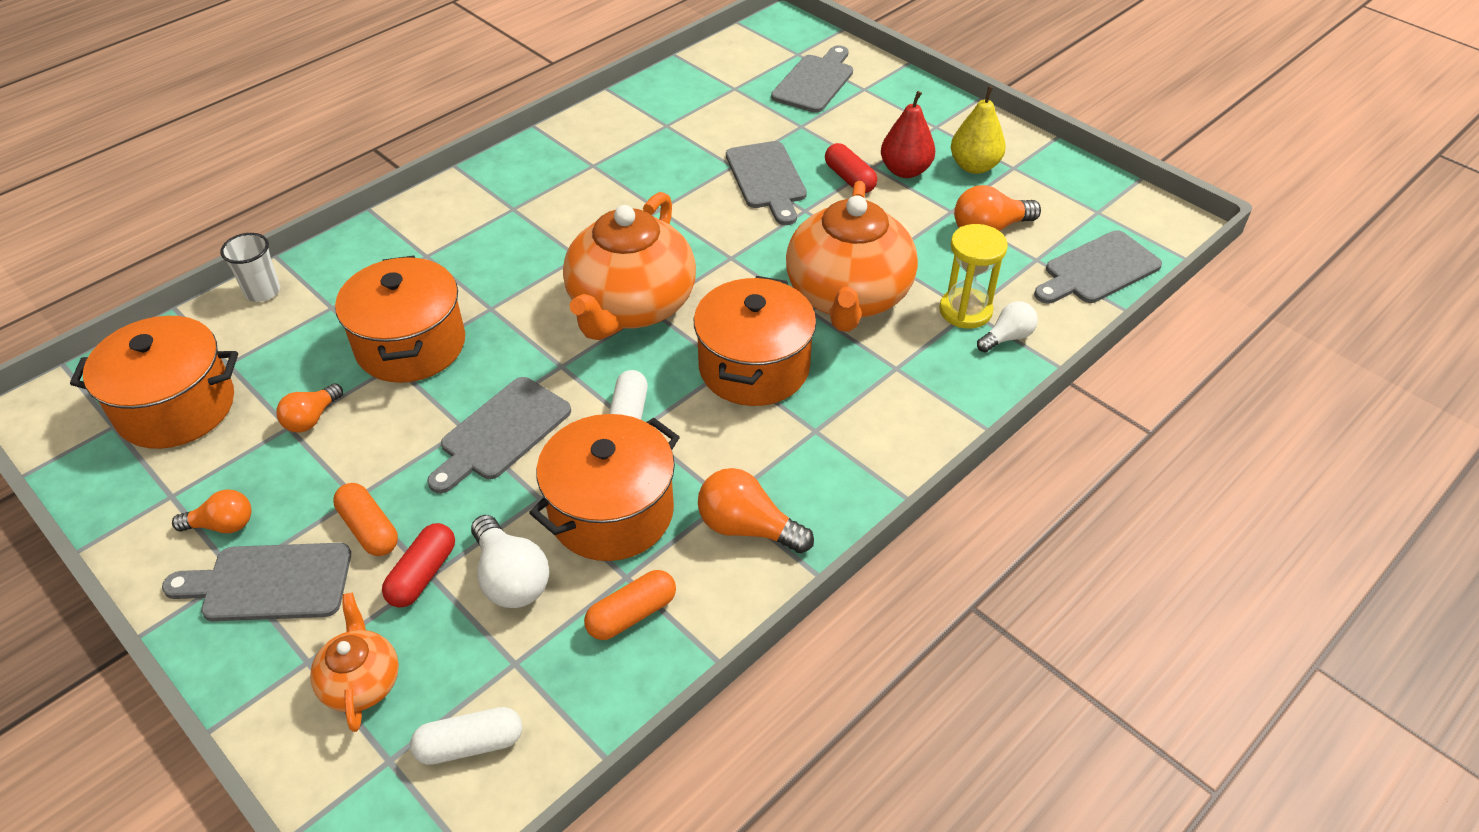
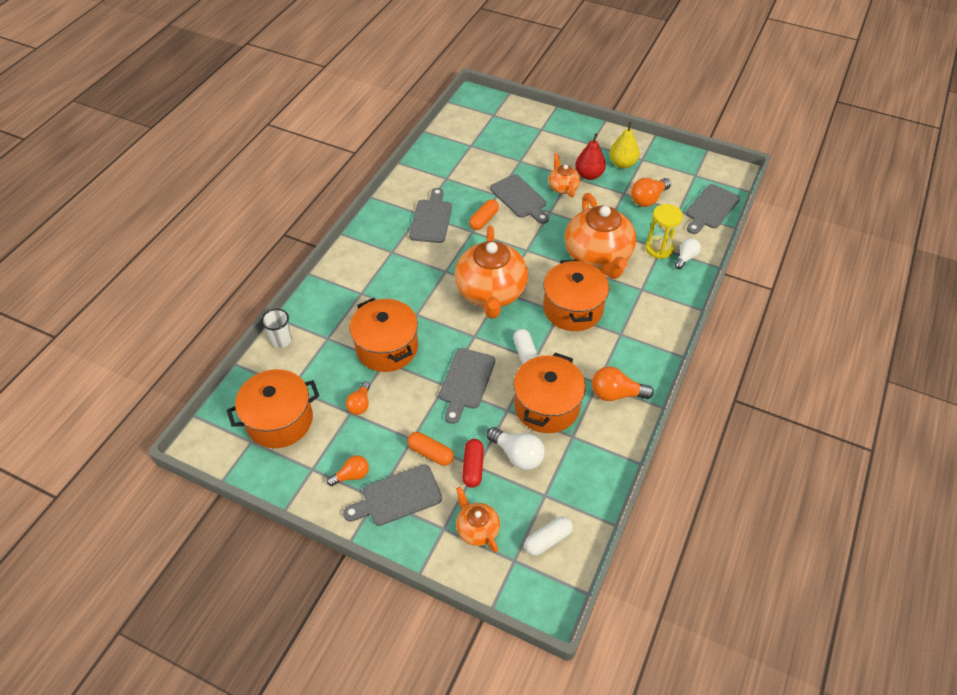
camera: 20 degrees left, 5 degrees up
orange capsule [584,570,676,640] -> orange capsule moved to [469,199,499,230]
grey cutting board [771,45,853,113] -> grey cutting board moved to [409,188,452,243]
red capsule [825,143,877,193] -> orange teapot [548,153,580,198]

